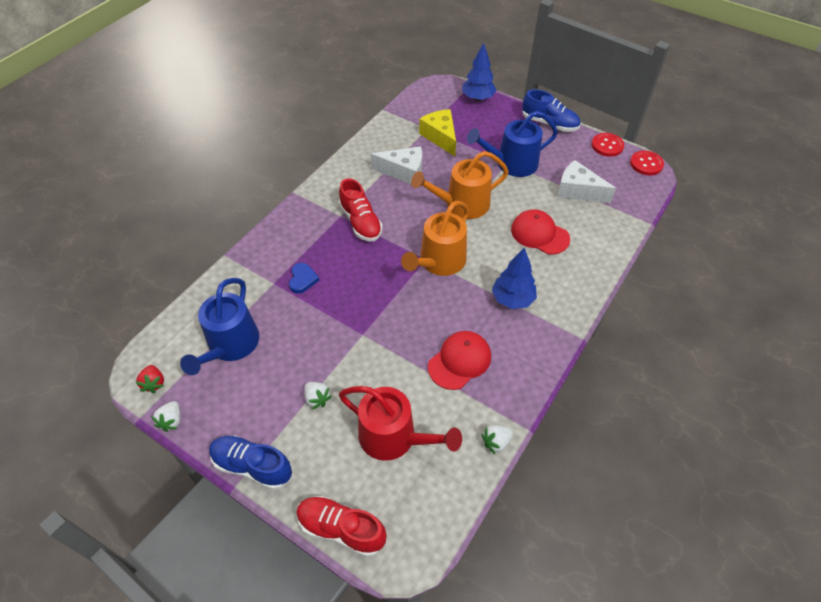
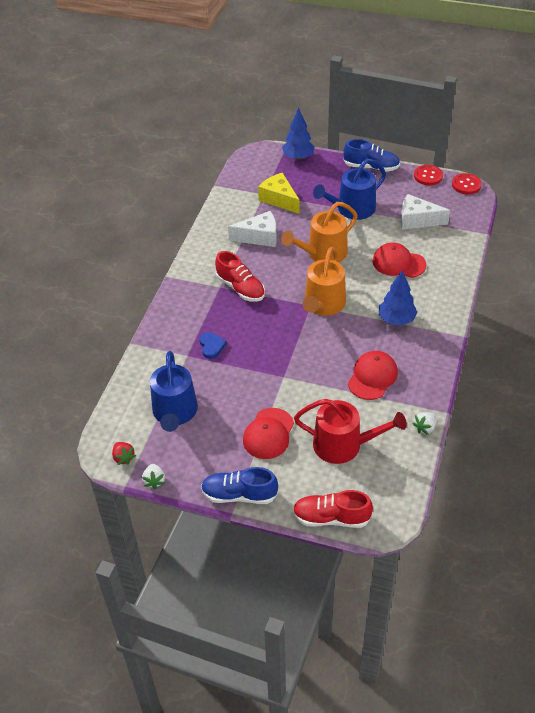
camera: 15 degrees left, 5 degrees down
white strawberry [304,382,332,410] -> red cap [243,408,294,459]

